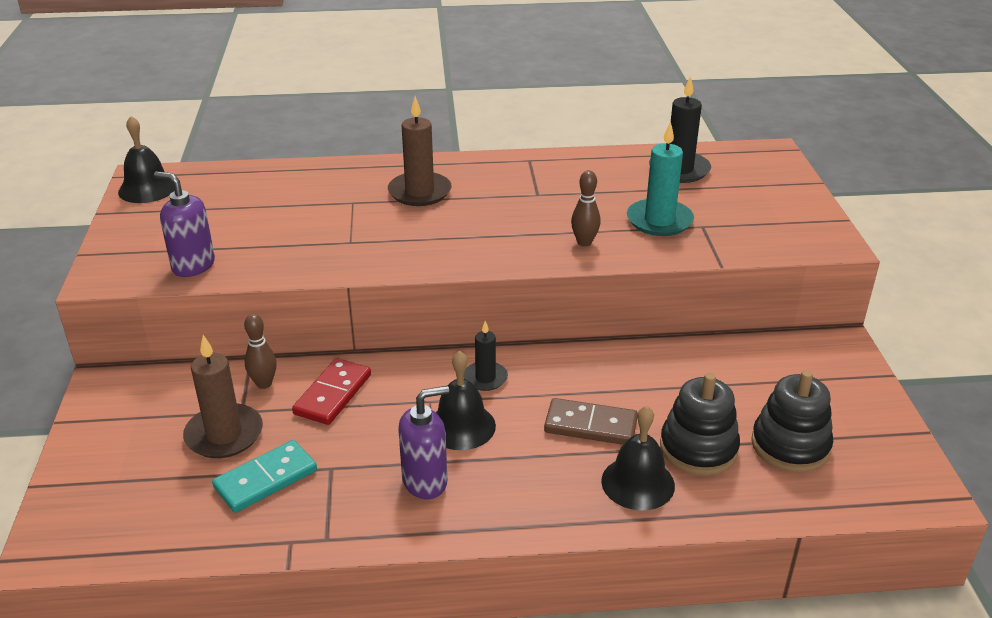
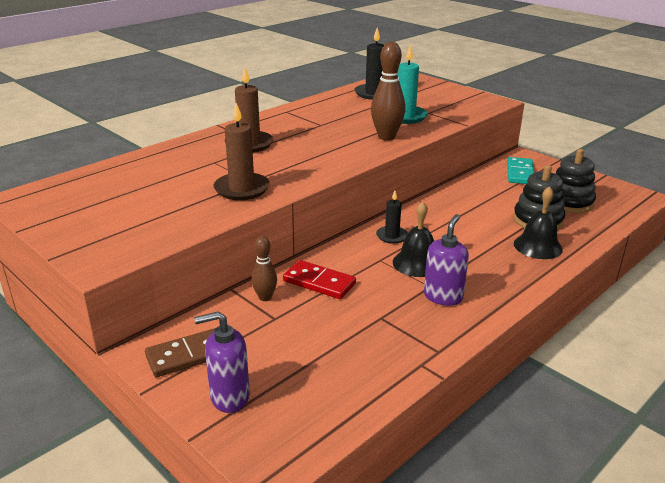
camera: 40 degrees left, 5 degrees down
black bell [118,116,174,203] -> none
purple soap dispenser [154,171,215,277] -> purple soap dispenser moved to [194,311,250,413]
brown candle [183,335,263,458] -> brown candle moved to [213,103,270,200]
turquoise domino [212,440,317,513] -> turquoise domino moved to [507,157,534,184]
red domino [292,358,371,425] -> red domino turned 45 degrees counterclockwise [283,260,356,299]
brown domino [544,398,638,445] -> brown domino moved to [145,328,216,377]
brown bowling pin [571,170,601,247] -> brown bowling pin [371,42,406,140], size x1.71

